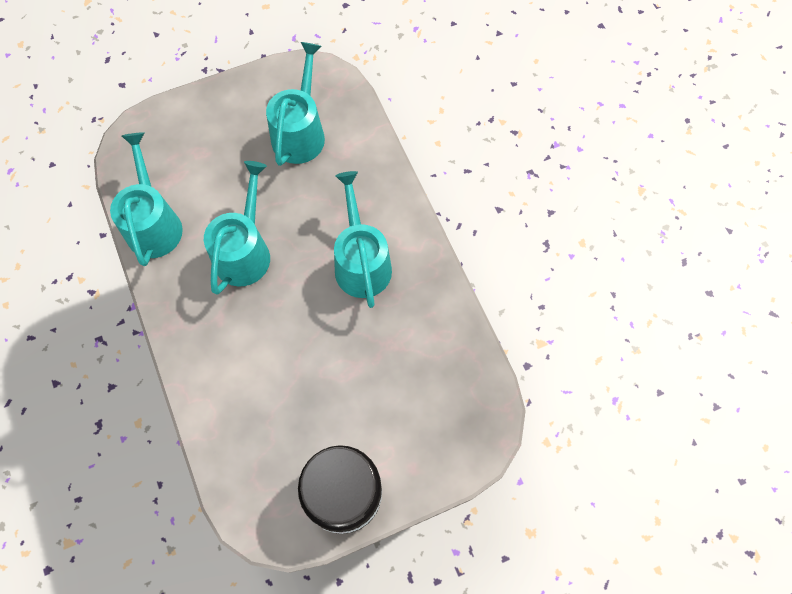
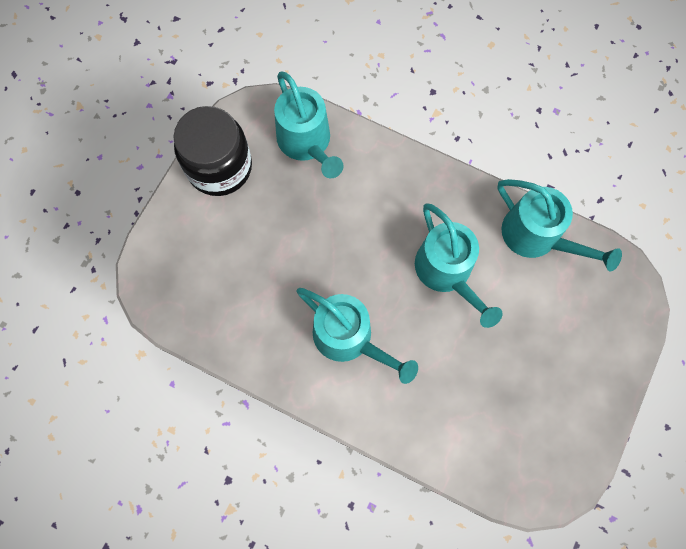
camera: 140 degrees right, 5 degrees up
turquoise watering can [266,42,325,166] -> turquoise watering can moved to [274,71,344,178]

